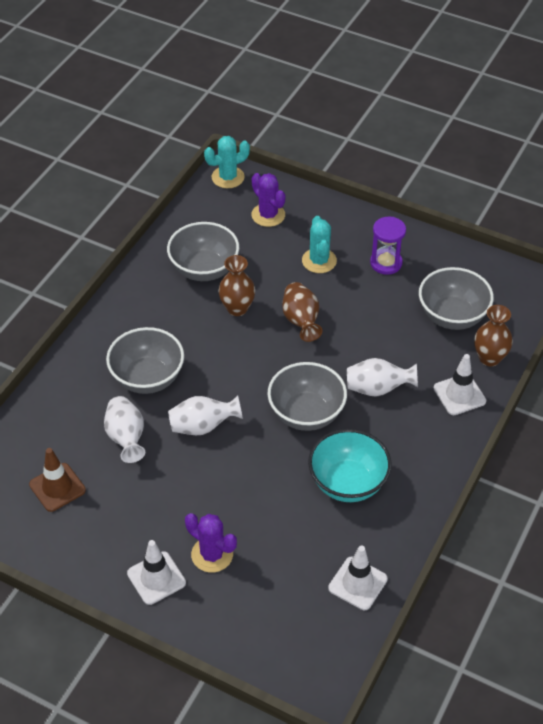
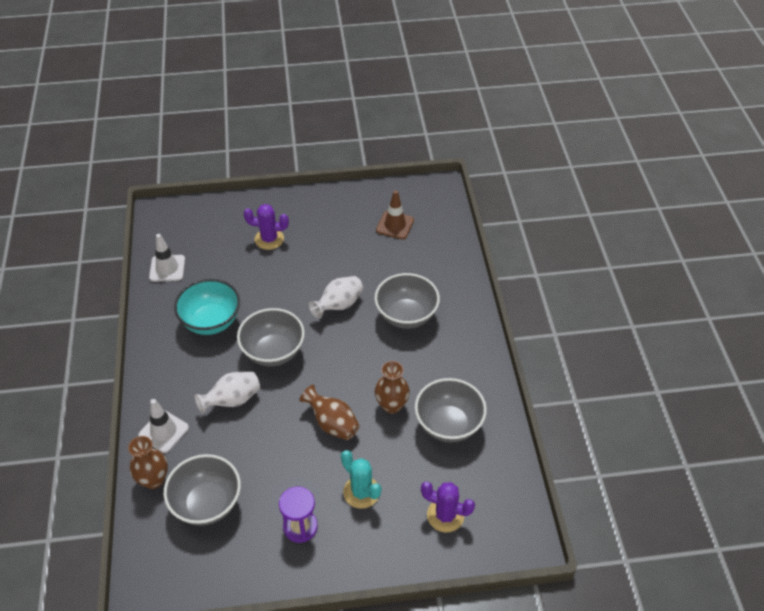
camera: 145 degrees right, 0 degrees up
white vase [104,396,145,463] -> none
white traffic cone [127,540,186,605] -> none
turquoise cactus [204,136,250,188] -> none

